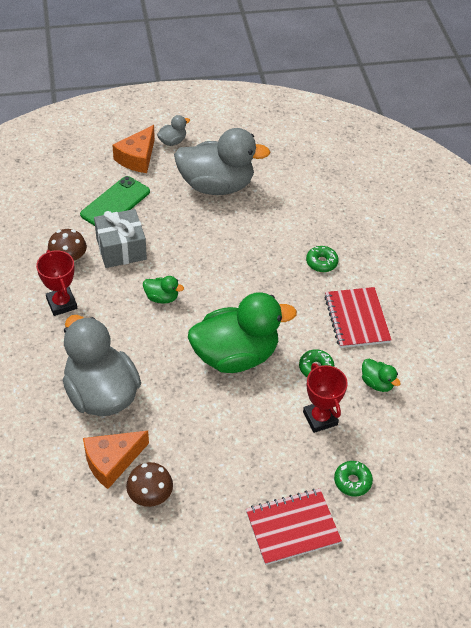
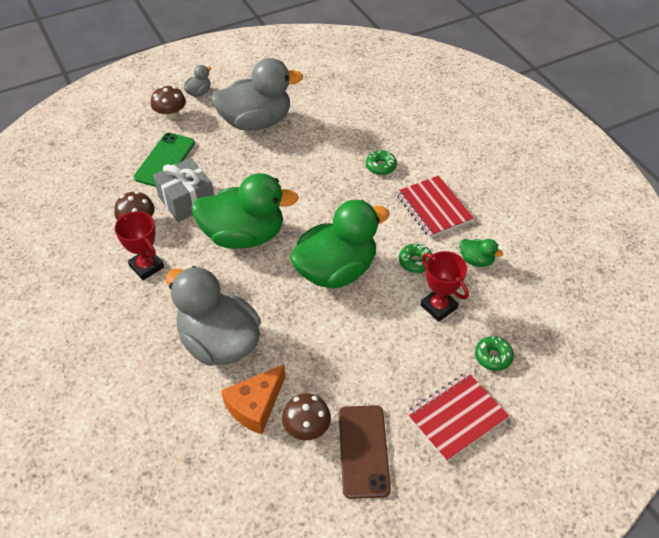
camera: 15 degrees left, 0 degrees up
orange cheese [112,125,155,173] -> brown mushroom [151,86,186,120]
green duck [143,276,184,304] -> green duck [191,173,299,249], size x2.39
none -> brown phone [339,405,391,499]

